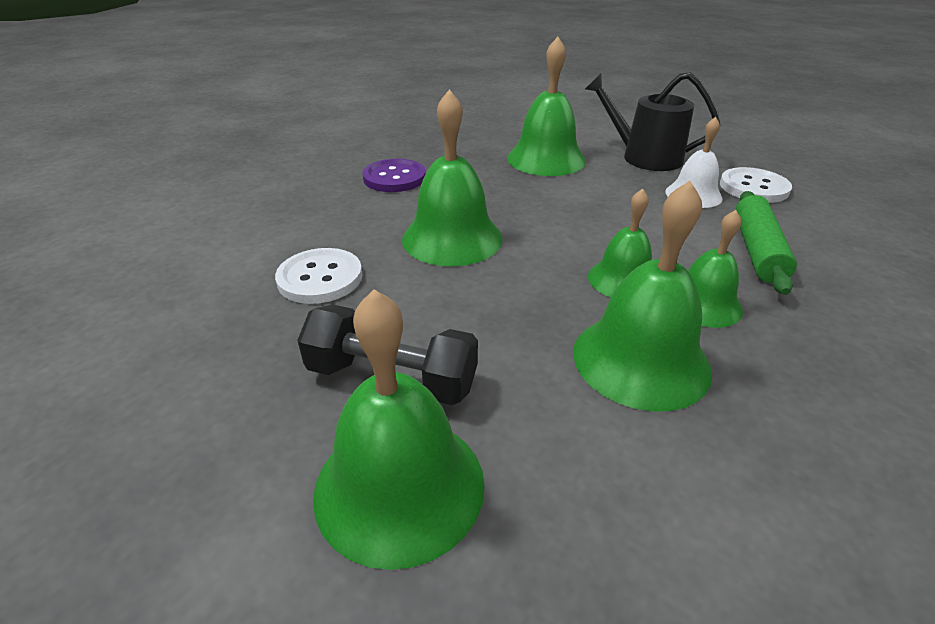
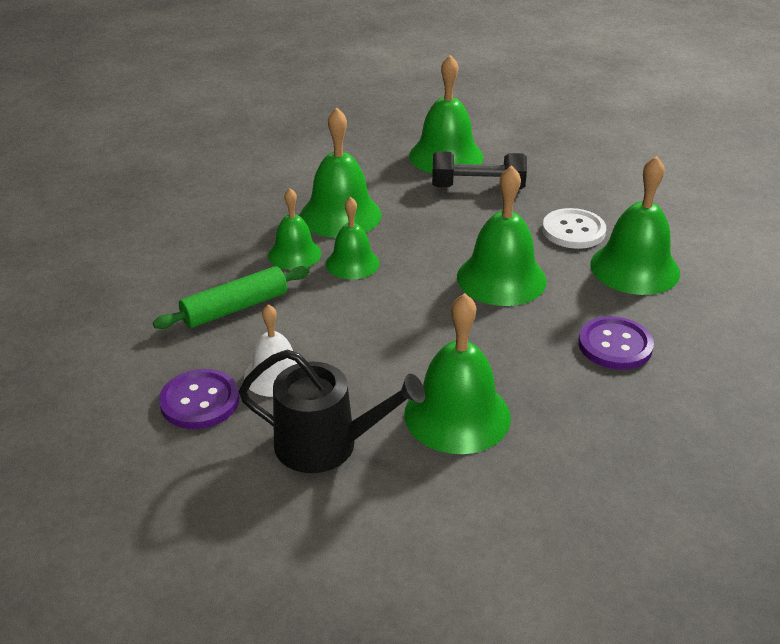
camera: 165 degrees right, 0 degrees up
white button [720,167,792,203] -> purple button [159,369,239,429]
green rolling pin [735,191,797,295] -> green rolling pin turned 60 degrees clockwise [153,266,310,329]
none -> green bell [590,156,680,295]

